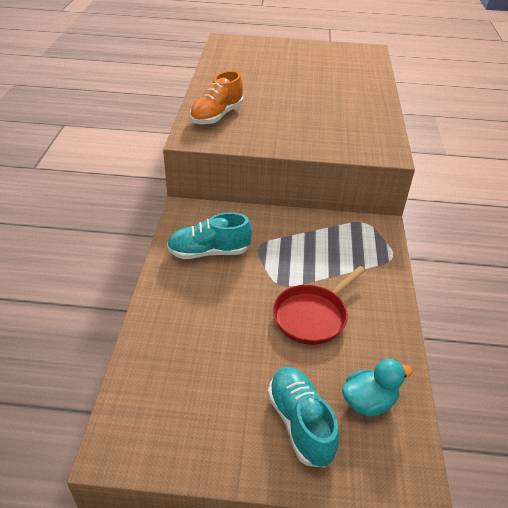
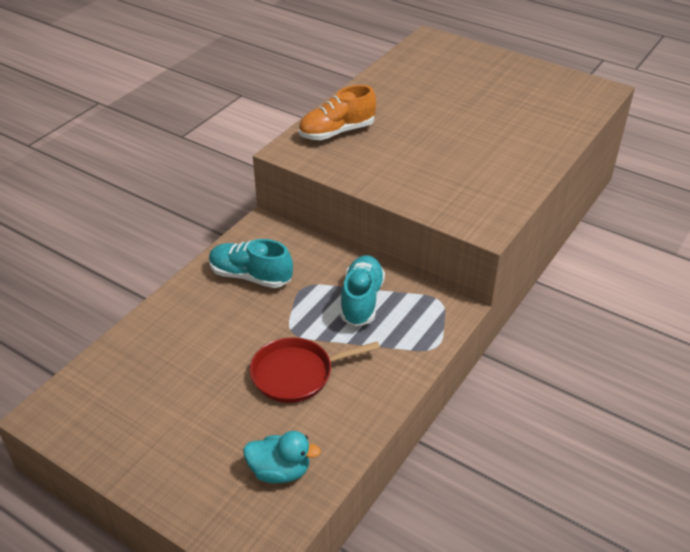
camera: 30 degrees right, 0 degrees up
turquoise shoe [268,367,340,468] -> turquoise shoe moved to [340,255,385,327]

